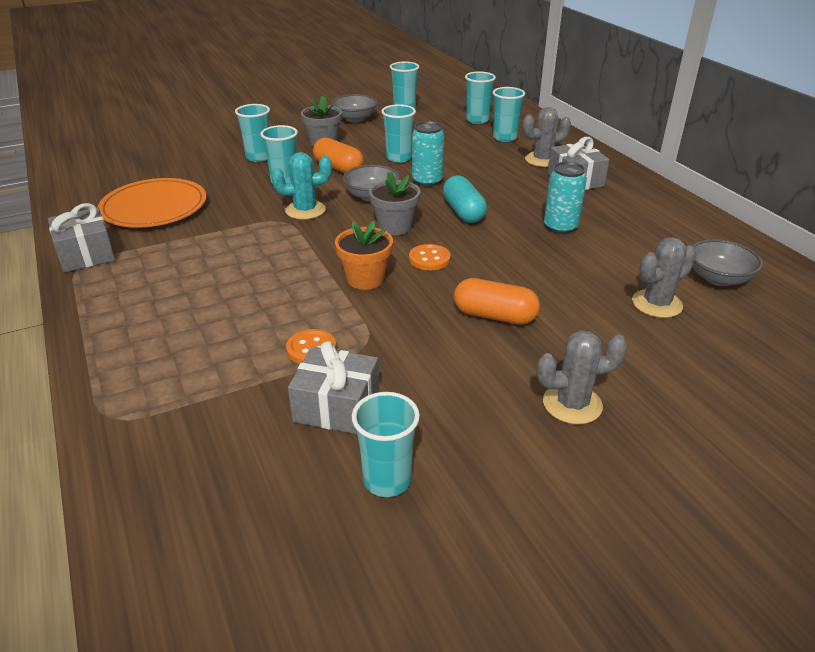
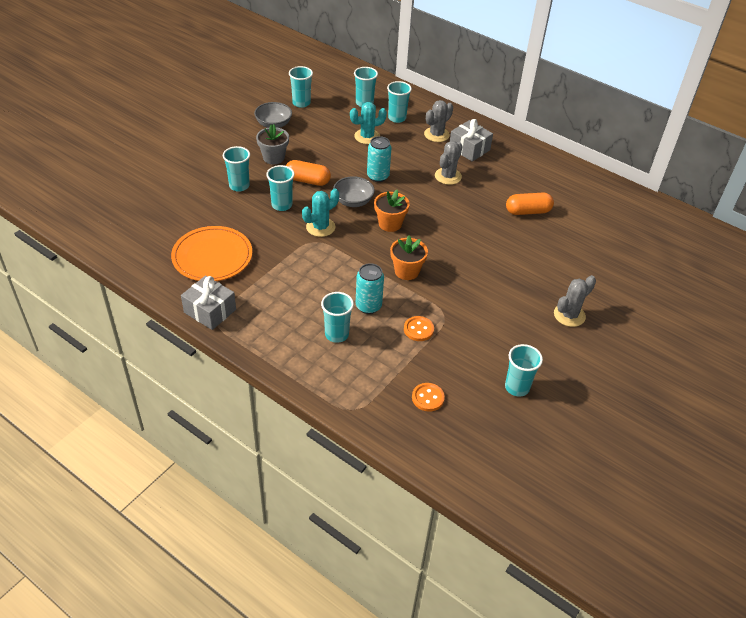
camera: 30 degrees left, 10 degrees up
grey gift [288,341,379,434] -> none
grey flower pot [369,171,421,235] -> orange flower pot [374,190,410,232]
turquoise cup [381,104,416,163] -> turquoise cup moved to [321,292,354,343]
orange button [409,244,450,270] -> orange button moved to [412,383,445,412]
turquoise capsule [443,176,487,223] -> none
orange capsule [454,278,540,325] -> orange capsule moved to [506,193,554,215]
turquoise can [544,162,587,234] -> turquoise can moved to [356,263,384,314]
grey cactus [632,237,696,318] -> grey cactus moved to [435,141,462,185]
grey bowl [692,239,763,286] -> none
none -> turquoise cactus [350,102,387,144]

